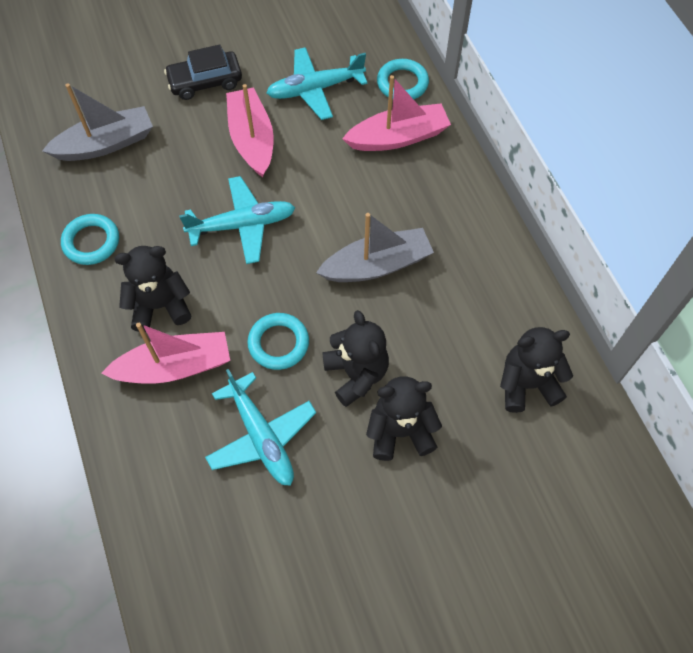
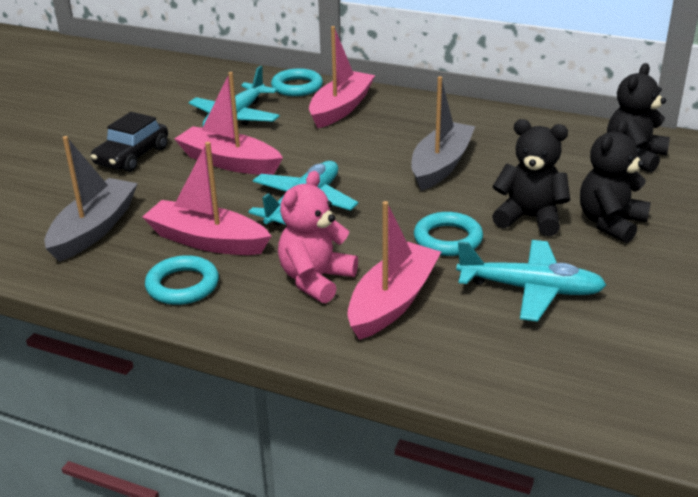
camera: 45 degrees left, 30 degrees down
black teddy bear [114,246,192,332] -> pink teddy bear [278,171,358,303]
none -> pink boat [142,142,271,255]

